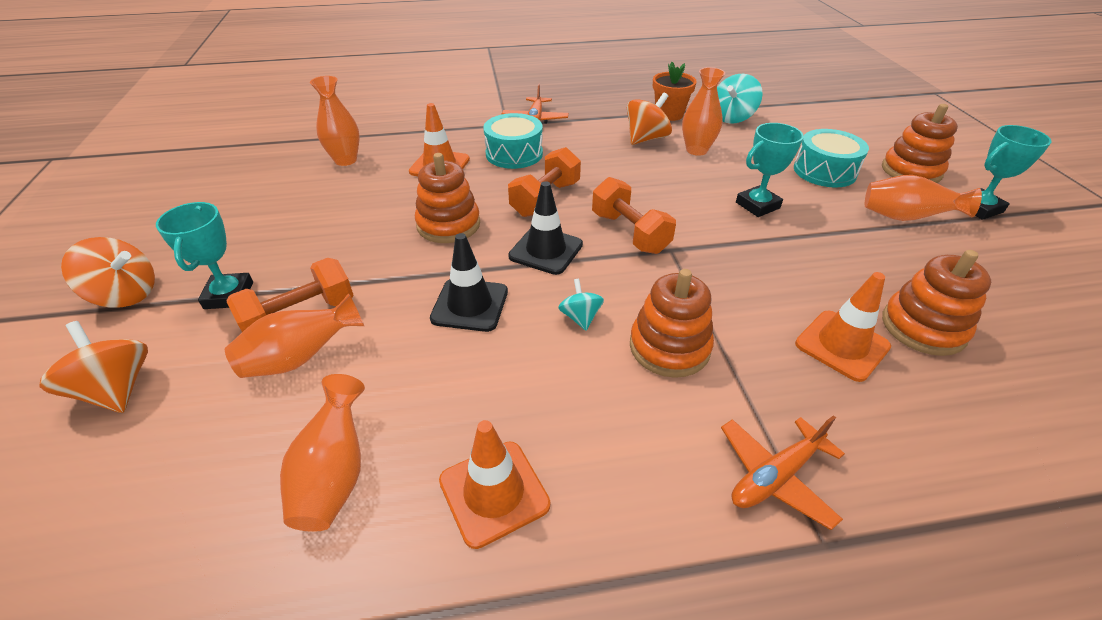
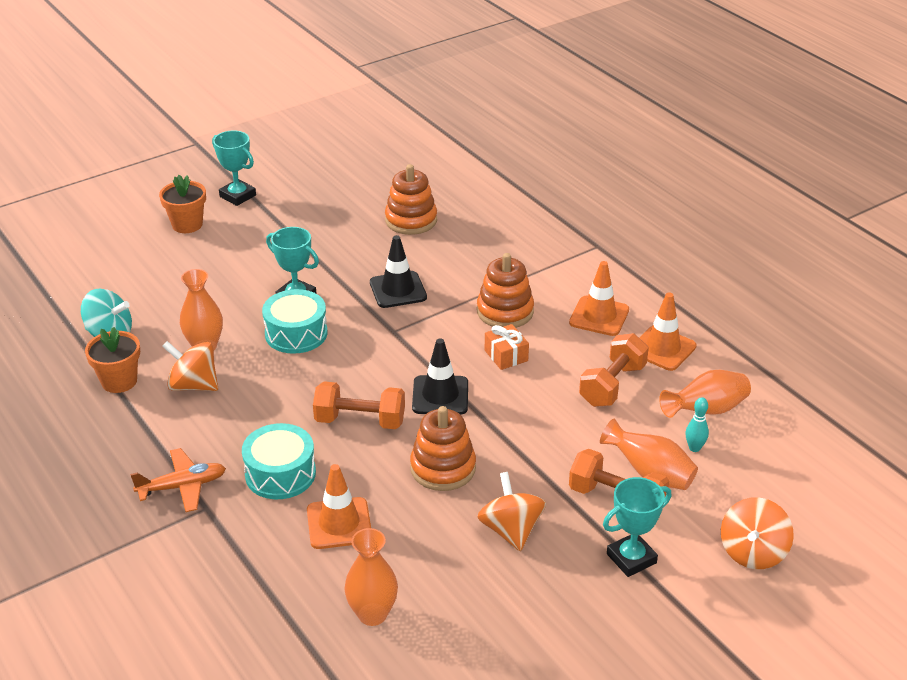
camera: 115 degrees left, 5 degrees down
orange spinning top [61,237,155,308] -> orange spinning top moved to [477,472,546,551]
black traffic cone [430,233,508,332] -> black traffic cone moved to [370,235,427,308]
turquoise spinning top [558,279,604,331] -> orange gift [485,324,529,370]
orange dumbbell [592,177,676,254] -> orange dumbbell moved to [579,333,649,407]
orange plane [721,415,845,530] -> none
turquoise drum [794,129,869,188] -> turquoise drum moved to [262,289,328,354]
orange traffic cone [795,272,891,382] -> orange traffic cone moved to [569,261,629,336]
orange vase [865,175,982,221] -> none
orange stacking toy [882,104,958,183] -> orange flower pot [159,175,206,233]
none -> turquoise bowling pin [685,397,709,452]

